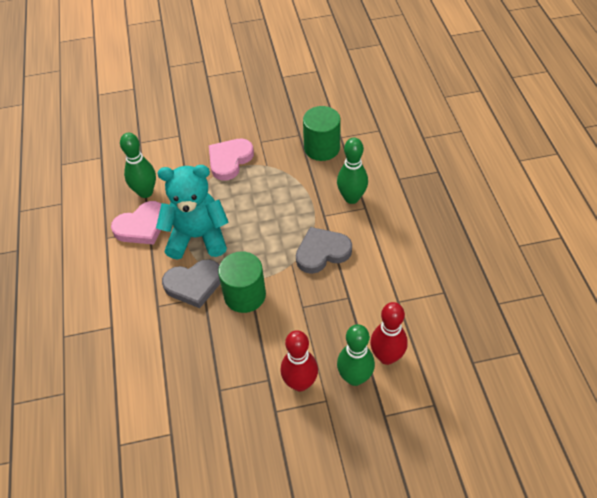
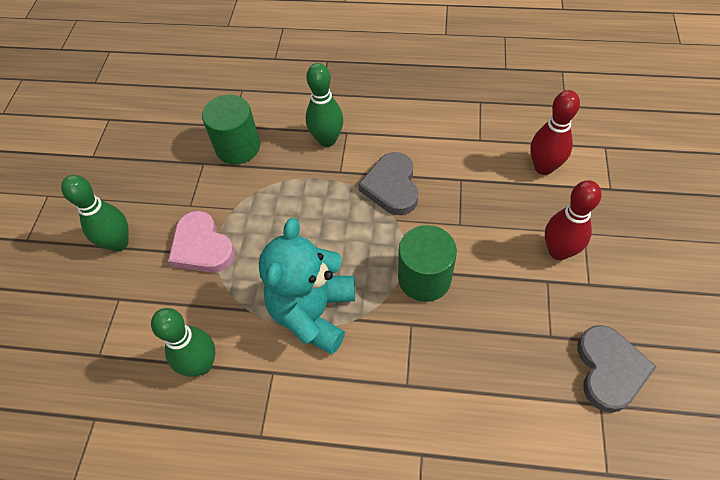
camera: 70 degrees left, 5 degrees up
pink heart [111,201,161,245] -> none
grey heart [162,259,221,308] -> grey heart moved to [577,325,657,413]
green bowling pin [337,324,375,386] -> green bowling pin moved to [61,175,128,252]

